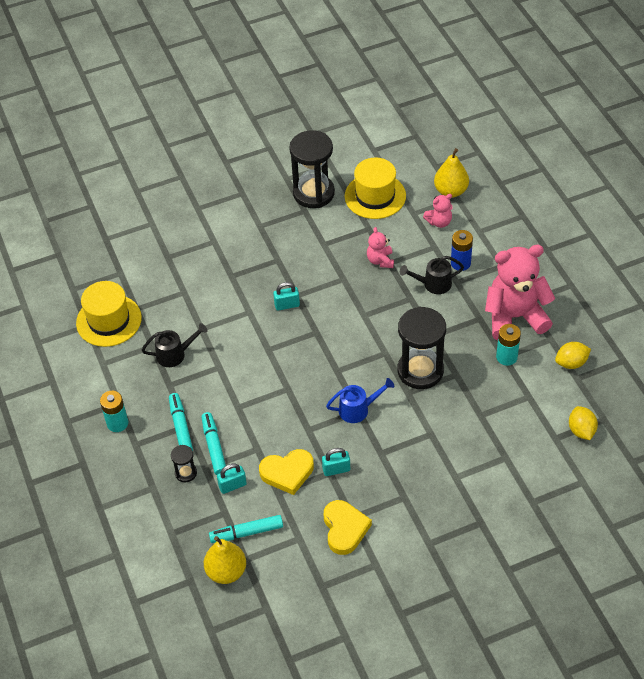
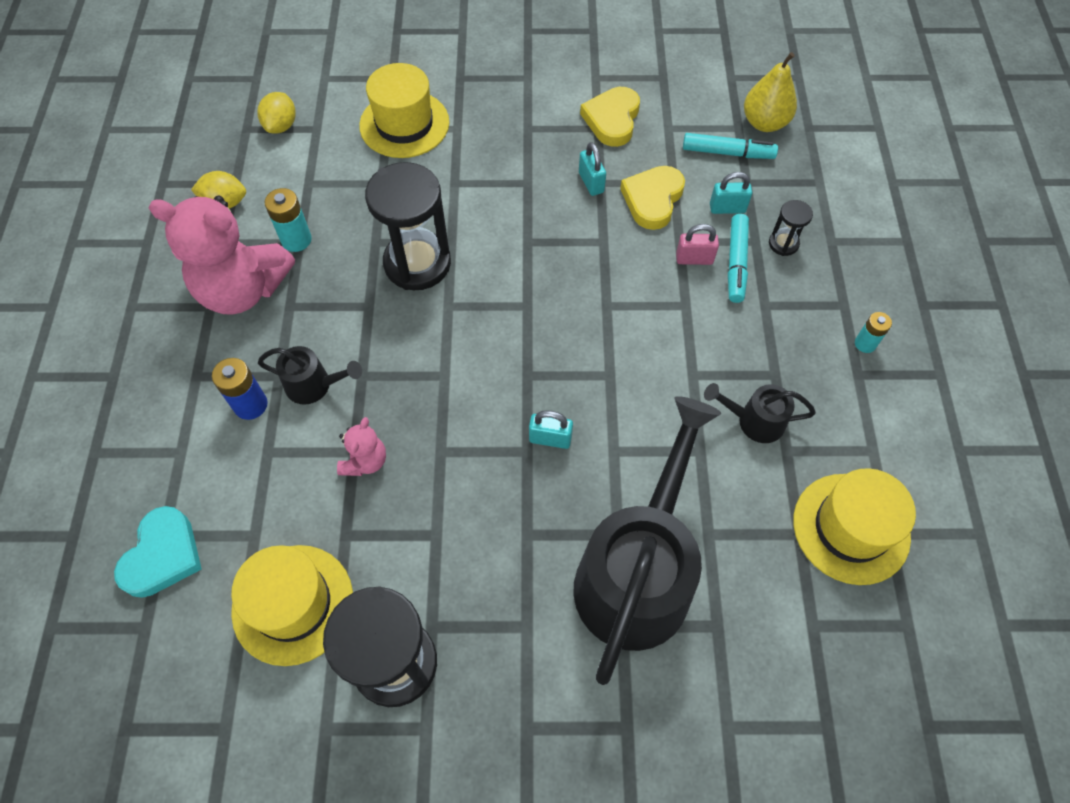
camera: 160 degrees left, 10 degrees up
turquoise battery [100,391,128,432] -> turquoise battery [855,312,892,353], size x0.67
turquoise marker [169,393,193,451] -> none
yellow heart [259,449,314,495] -> yellow heart turned 75 degrees counterclockwise [620,166,685,230]
turquoise padlock [322,448,350,476] -> turquoise padlock turned 60 degrees clockwise [579,142,606,196]
blue watering can [326,378,395,423] -> none
pink teddy bear [423,194,453,228] -> none
yellow pear [434,148,469,198] -> turquoise heart [114,506,202,598]
none -> yellow hat [359,63,449,158]
none -> black watering can [574,396,721,685]
none -> pink padlock [676,224,719,265]

